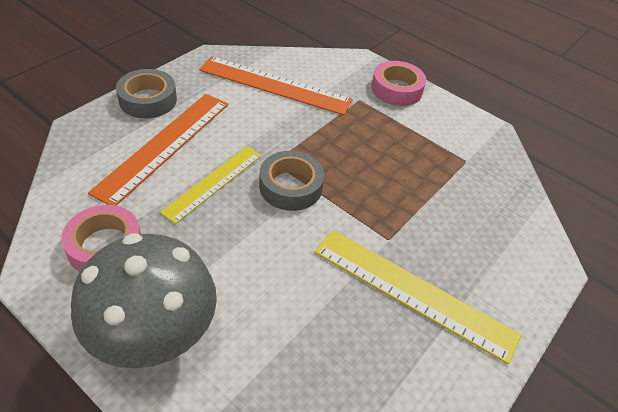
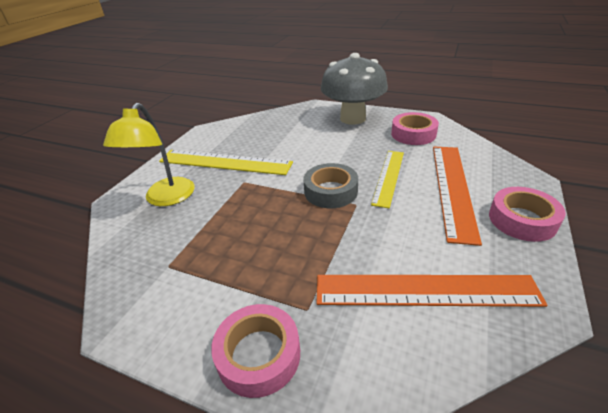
camera: 170 degrees right, 10 degrees down
grey tape [116,69,177,118] -> pink tape [489,187,566,242]
none -> yellow lamp [103,103,194,206]

